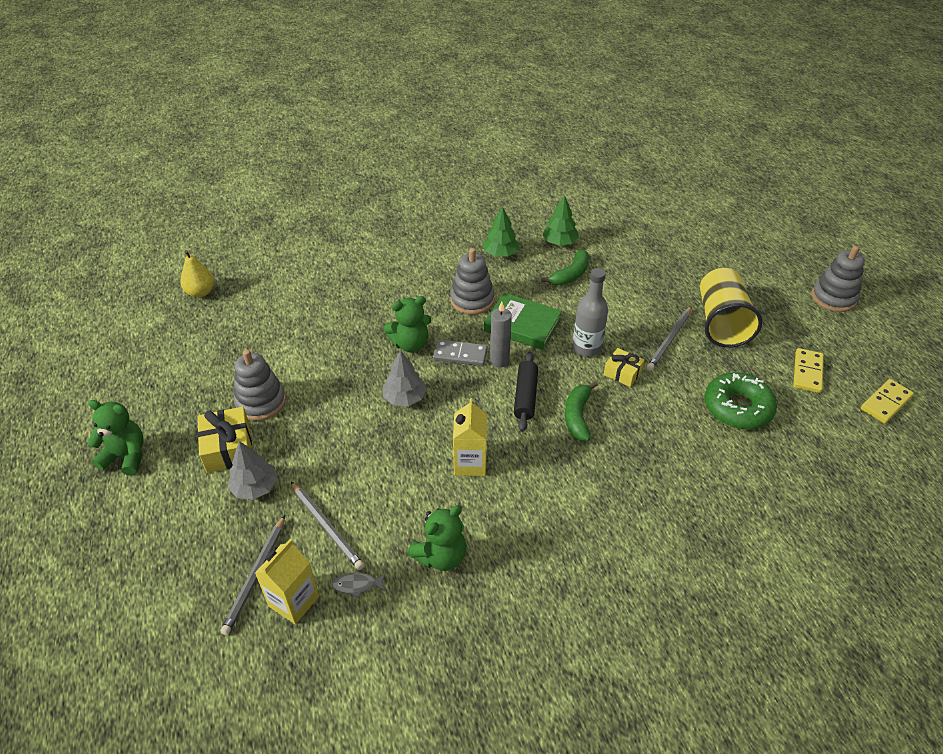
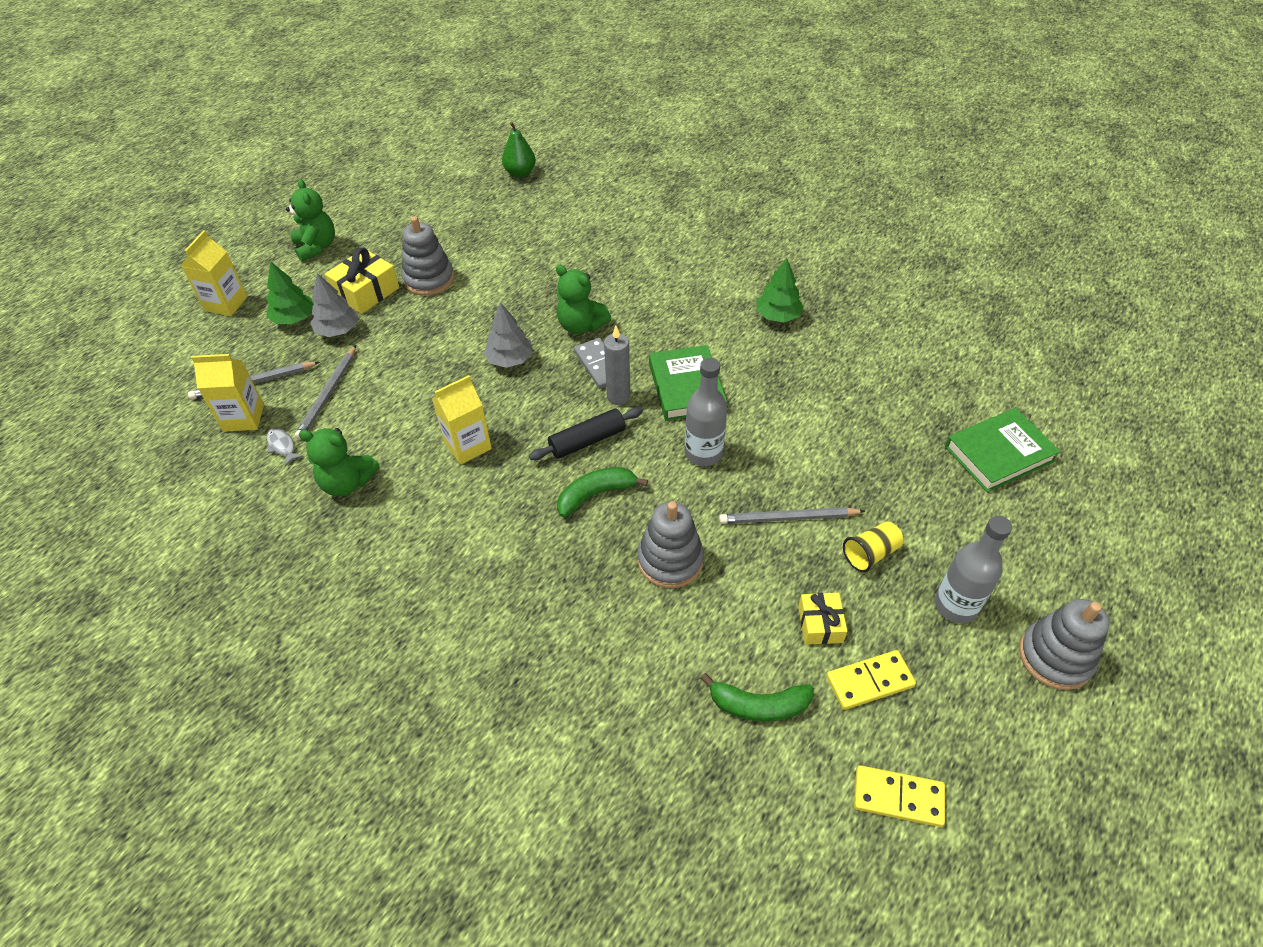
camera: 55 degrees right, 5 degrees up
yellow pear [180,250,214,297] -> green pear [502,122,536,177]
grey stacking toy [450,248,494,315] -> grey stacking toy moved to [637,501,704,588]
green banana [541,249,589,285] -> green banana moved to [700,673,814,722]
green tree [542,196,579,246] -> green tree moved to [266,261,313,324]
yellow gift [604,348,644,387] -> yellow gift moved to [798,593,847,645]
yellow cup [700,268,762,348] -> yellow cup [843,521,903,573], size x0.49
green donut [705,372,777,430] -> none
none -> yellow carton [181,230,247,316]
none -> grey bottle [935,516,1012,623]
none -> green book [945,408,1060,492]

